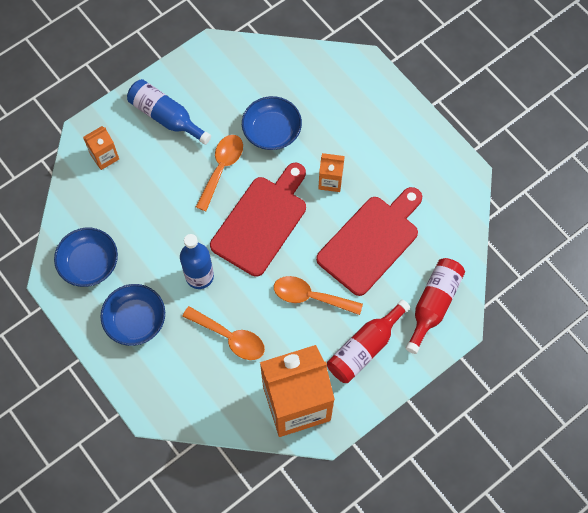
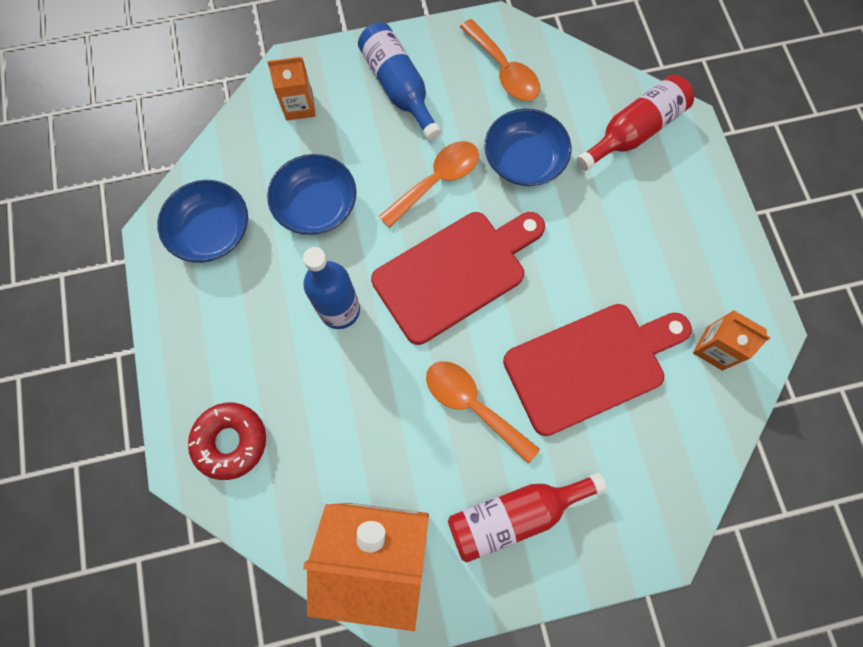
camera: 25 degrees right, 5 degrees up
blue bowl [100,284,165,346] -> blue bowl moved to [267,154,356,235]
orange spoon [183,306,265,360] -> orange spoon moved to [460,19,540,101]
orange carton [318,153,345,192] -> orange carton moved to [693,310,771,371]
red bottle [405,258,465,354] -> red bottle moved to [577,75,694,171]
none -> red donut [188,403,266,480]

